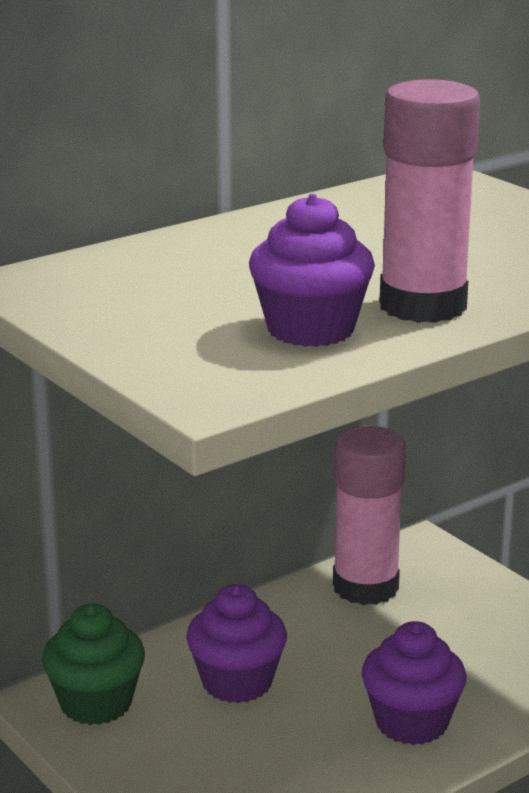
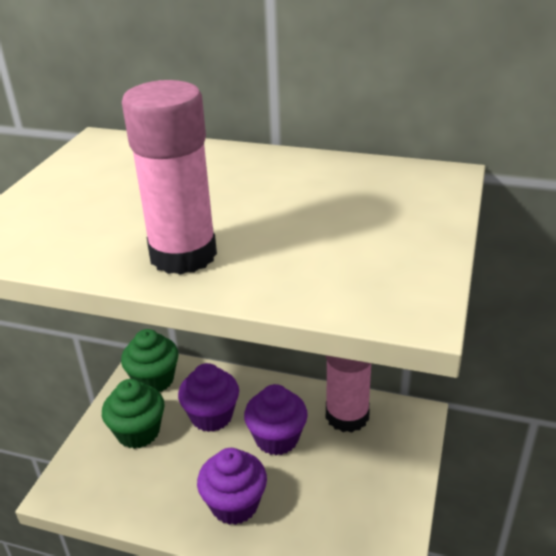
camera: 55 degrees right, 10 degrees up
purple cupcake [249,194,375,347] -> purple cupcake moved to [244,384,308,455]
none -> green cupcake [102,379,165,449]

